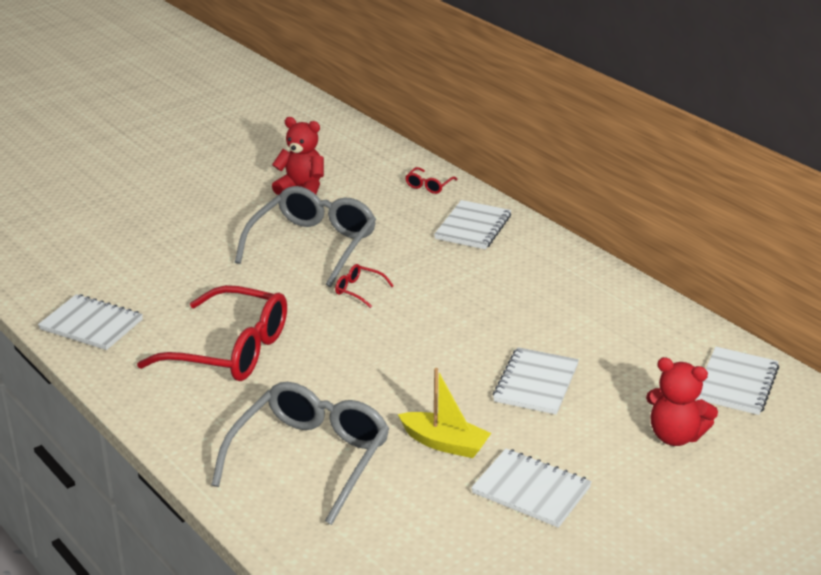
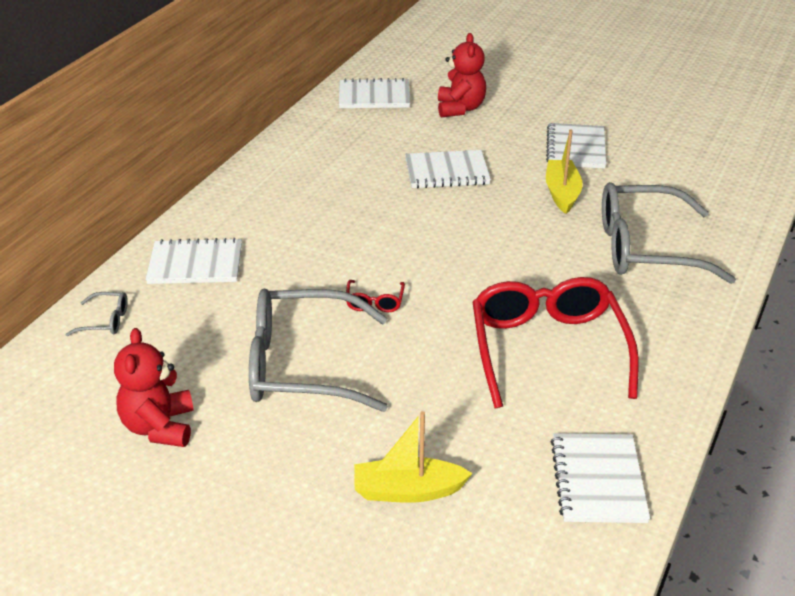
camera: 115 degrees left, 5 degrees up
red glasses [405,167,458,194] -> grey glasses [65,292,128,336]
none -> yellow boat [354,411,473,503]

